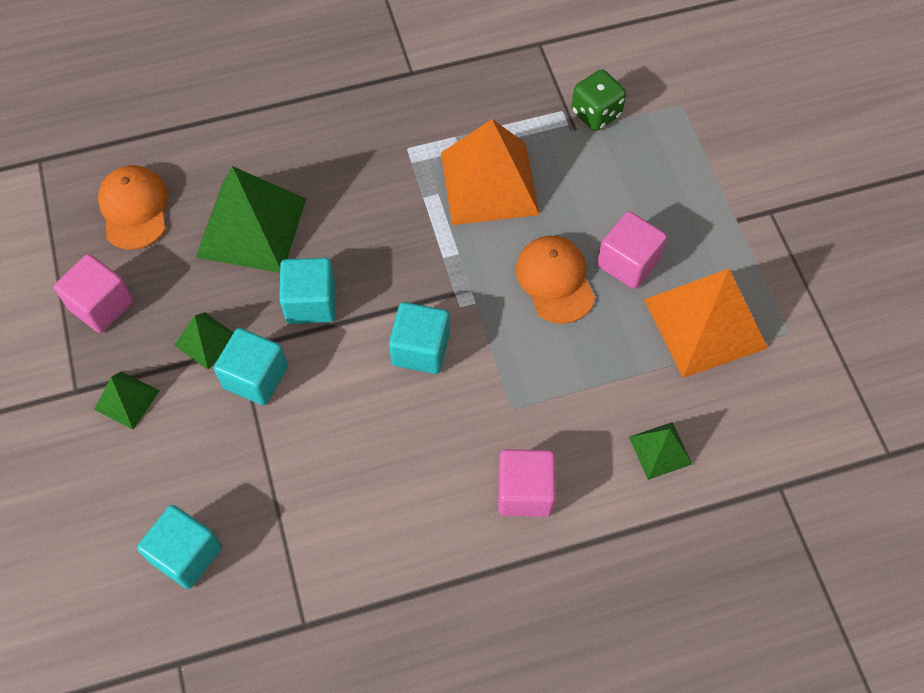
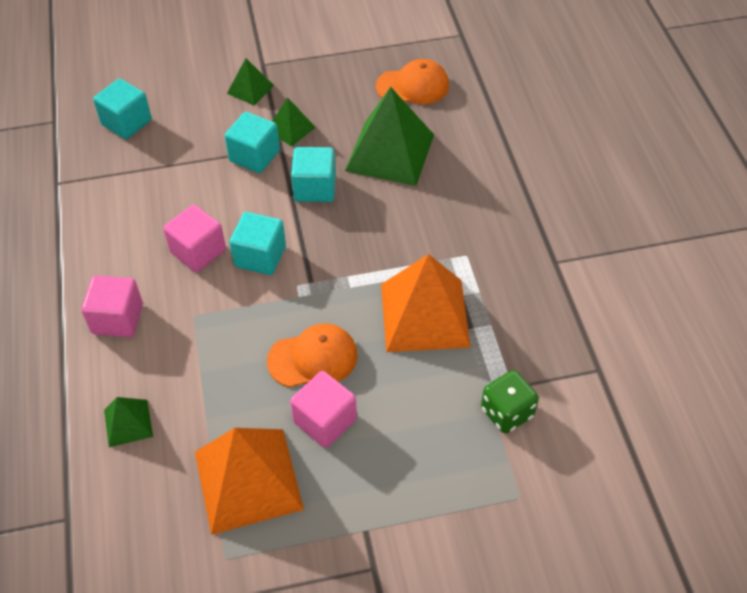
camera: 95 degrees right, 10 degrees down
pink cube [54,254,134,333] -> pink cube moved to [163,204,226,272]

